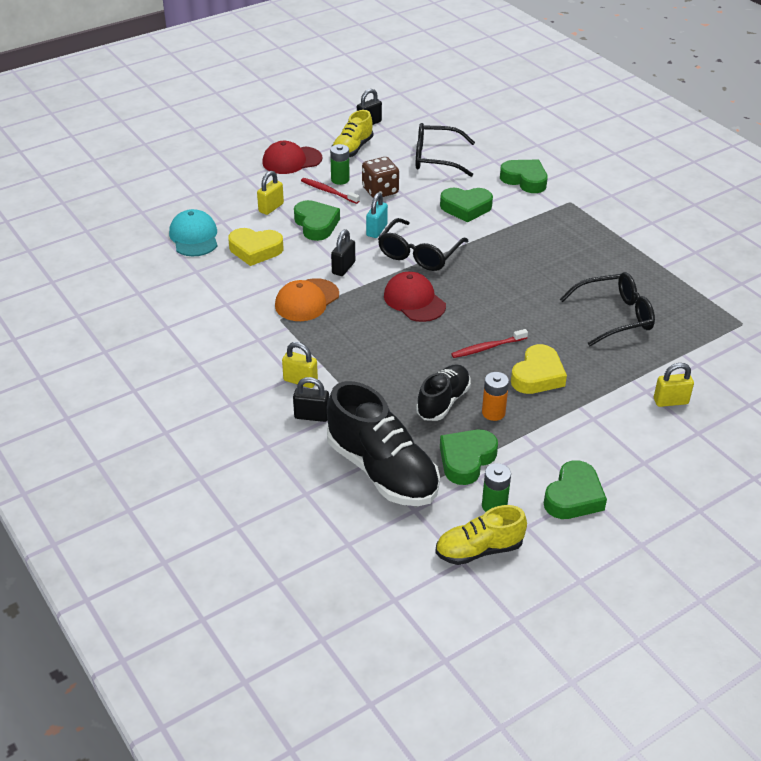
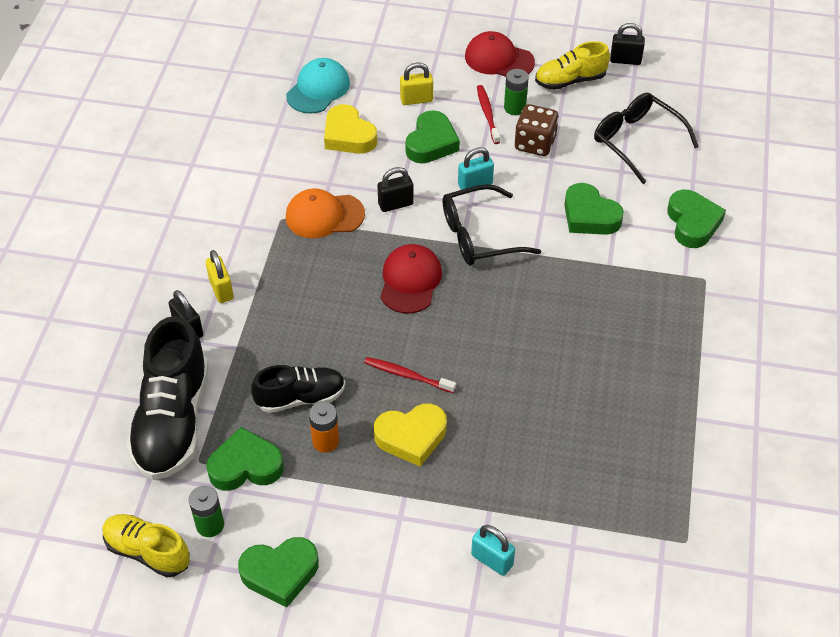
camera: 45 degrees right, 10 degrees up
black glasses [560,272,655,346] -> none
yellow padlock [654,363,694,407] -> turquoise padlock [471,525,515,576]

